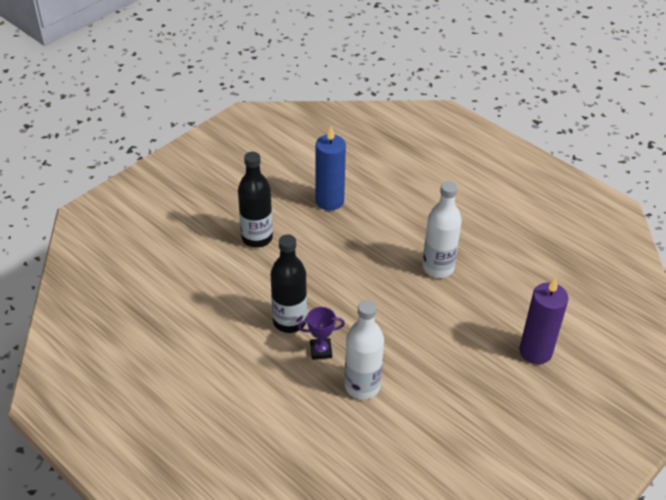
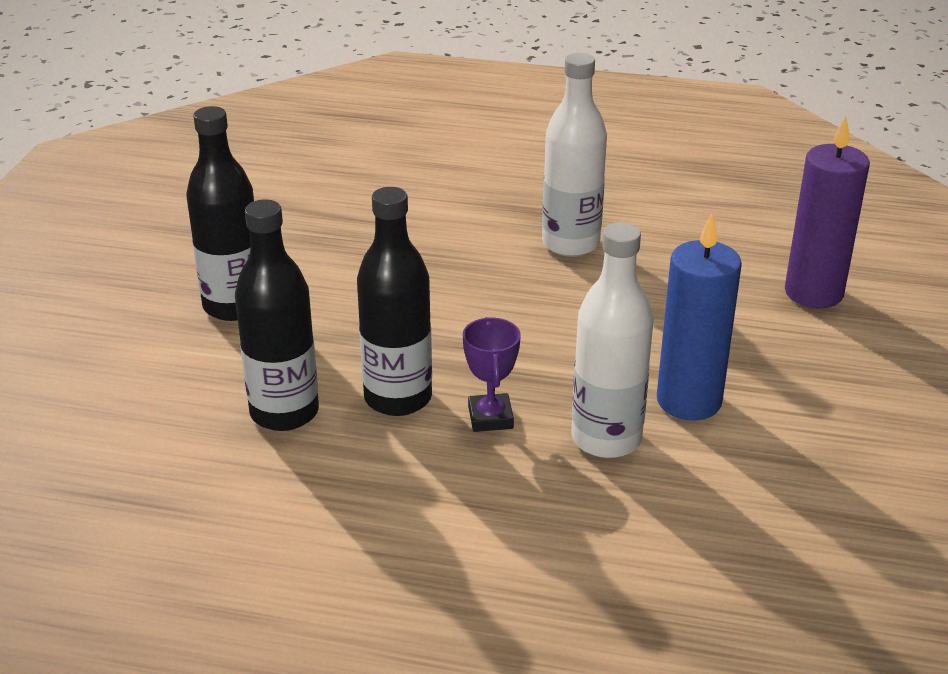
camera: 30 degrees left, 10 degrees down
purple trophy [298,307,345,360] -> purple trophy turned 60 degrees counterclockwise [463,317,521,432]
blue candle [316,127,346,211] -> blue candle moved to [657,213,742,420]
none -> black bottle [235,199,319,431]

